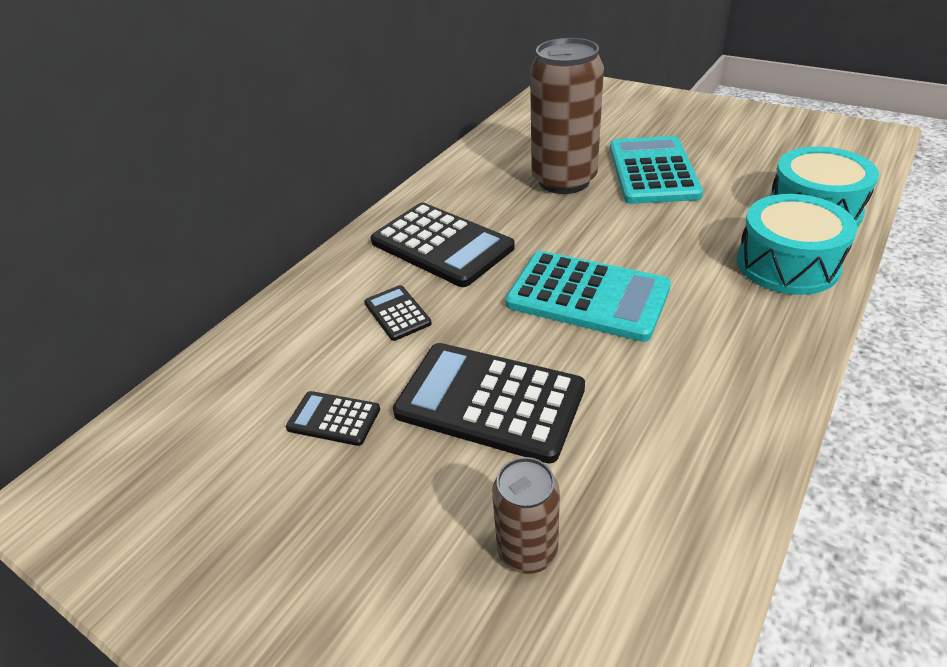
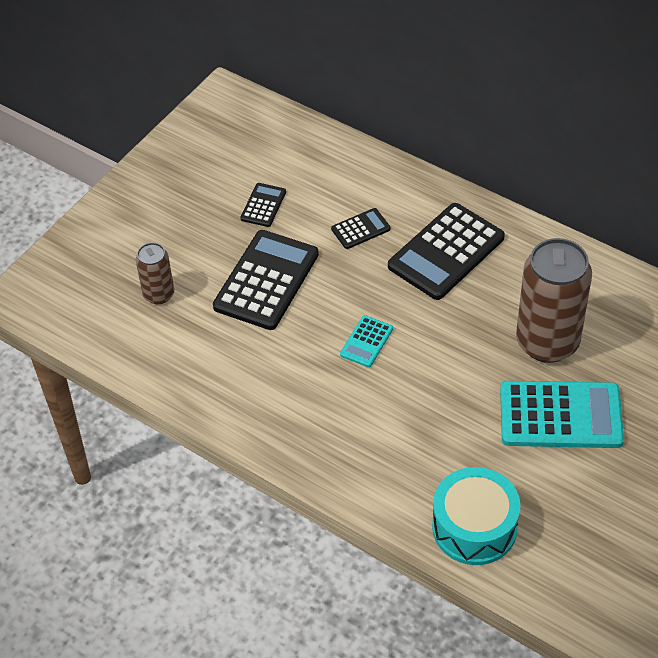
camera: 90 degrees right, 10 degrees up
turquoise calculator [505,251,671,342] -> turquoise calculator [340,315,393,367], size x0.48
turquoise drum [737,194,857,295] -> none

